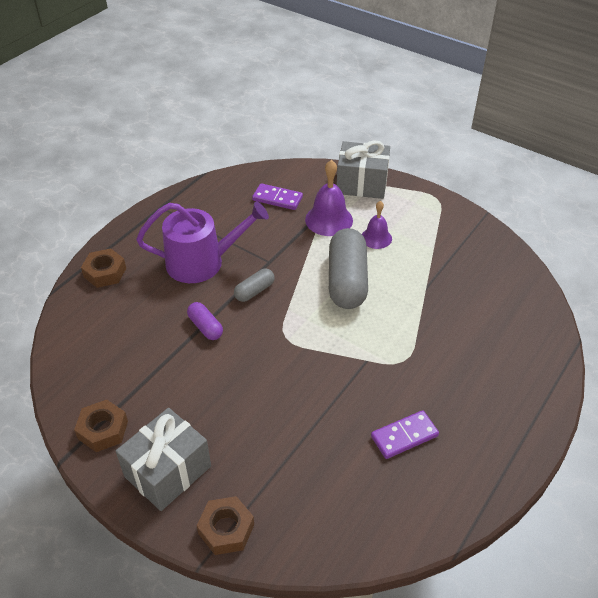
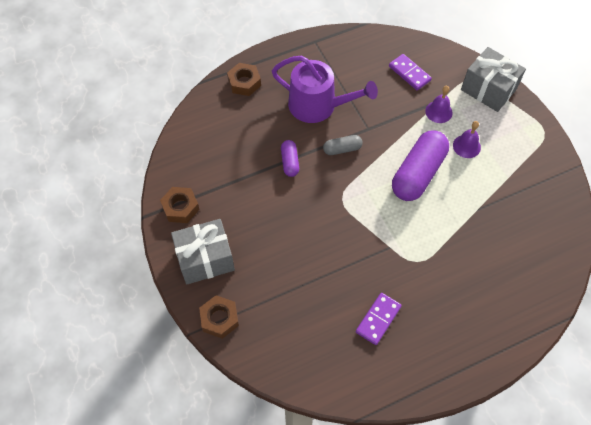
camera: 30 degrees right, 15 degrees up
purple bell [305,160,353,236] -> purple bell [425,86,453,123], size x0.64
grey capsule [329,228,368,309] -> purple capsule [392,130,449,201]
purple domino [371,410,439,459] -> purple domino turned 60 degrees counterclockwise [356,293,402,345]

